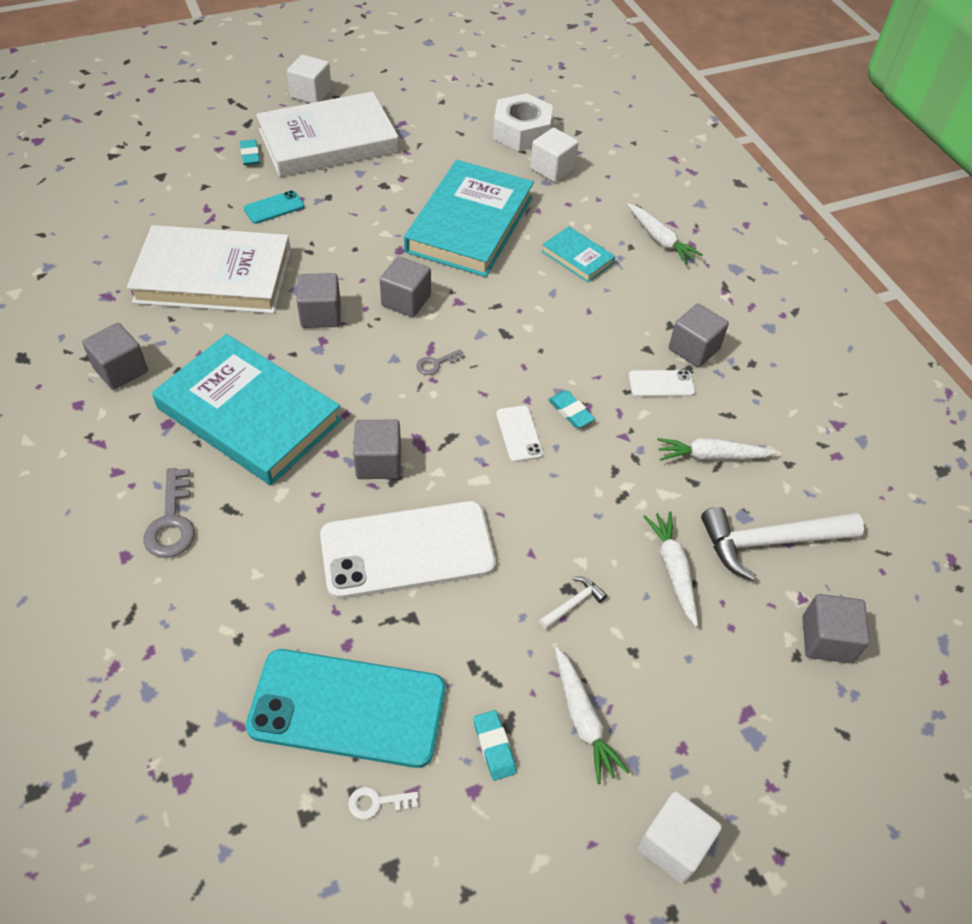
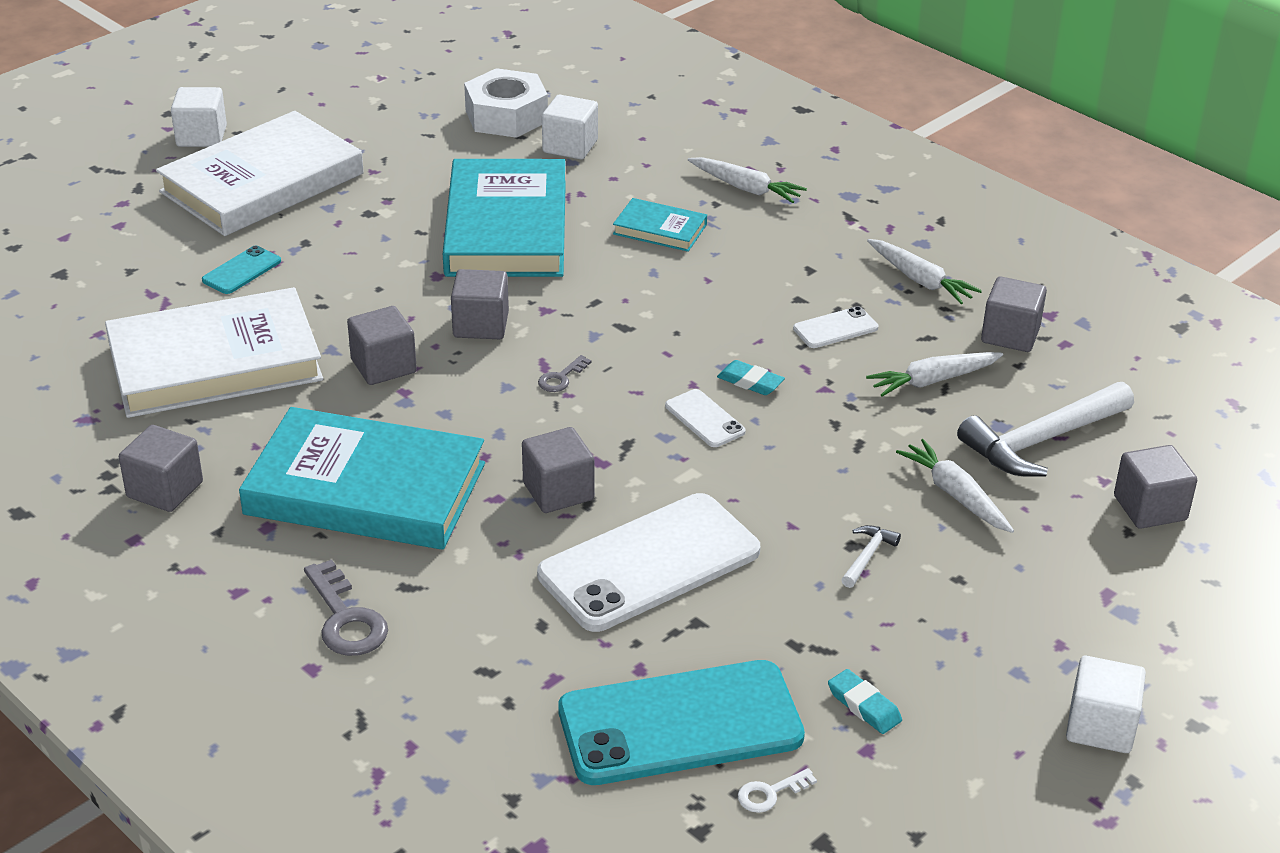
camera: 20 degrees left, 15 degrees down
turquoise eraser [240,139,260,165] -> none
white carrot [555,647,629,784] -> white carrot moved to [867,239,982,304]
grey cube [669,303,729,367] -> grey cube moved to [981,276,1047,352]

